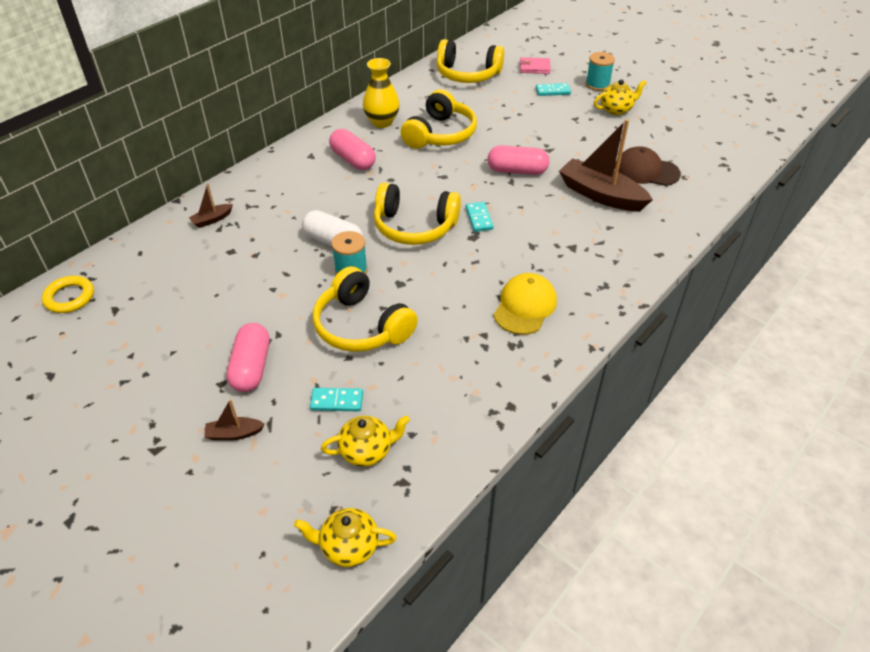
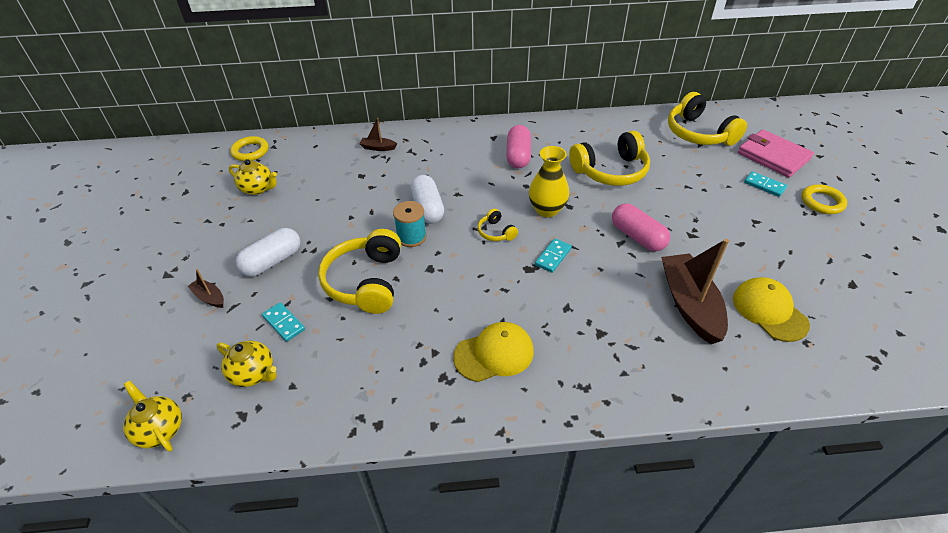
camera: 45 degrees right, 0 degrees up
pink capsule [226,323,270,392] -> white capsule [236,228,300,276]
yellow vase [363,58,400,128] -> yellow vase moved to [529,146,569,217]
yellow headphones [374,183,461,245] -> yellow headphones [478,209,518,241], size x0.47
pink wallet [520,57,551,74] -> pink wallet [738,129,814,178], size x1.72
turquoise spool [585,52,615,91] -> yellow ring [801,184,847,214]
yellow teapot [594,79,647,115] -> yellow teapot moved to [229,159,277,195]
brown cap [614,146,681,186] -> yellow cap [733,277,810,342]

